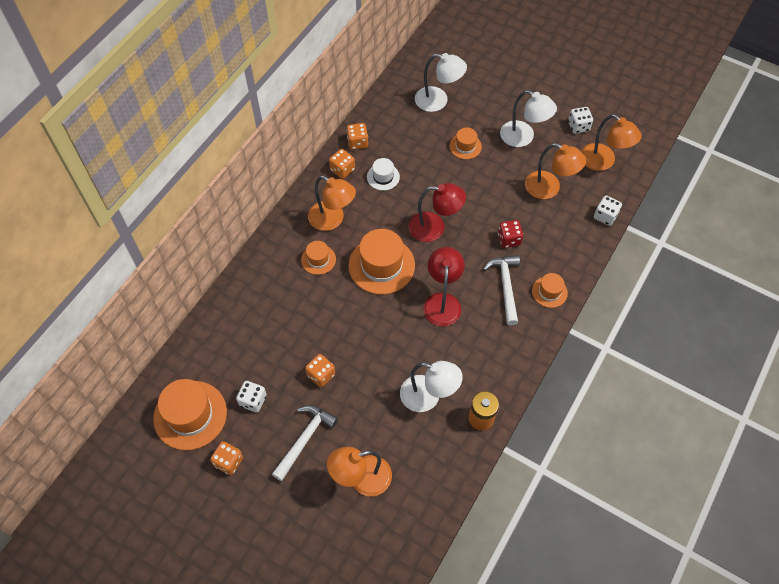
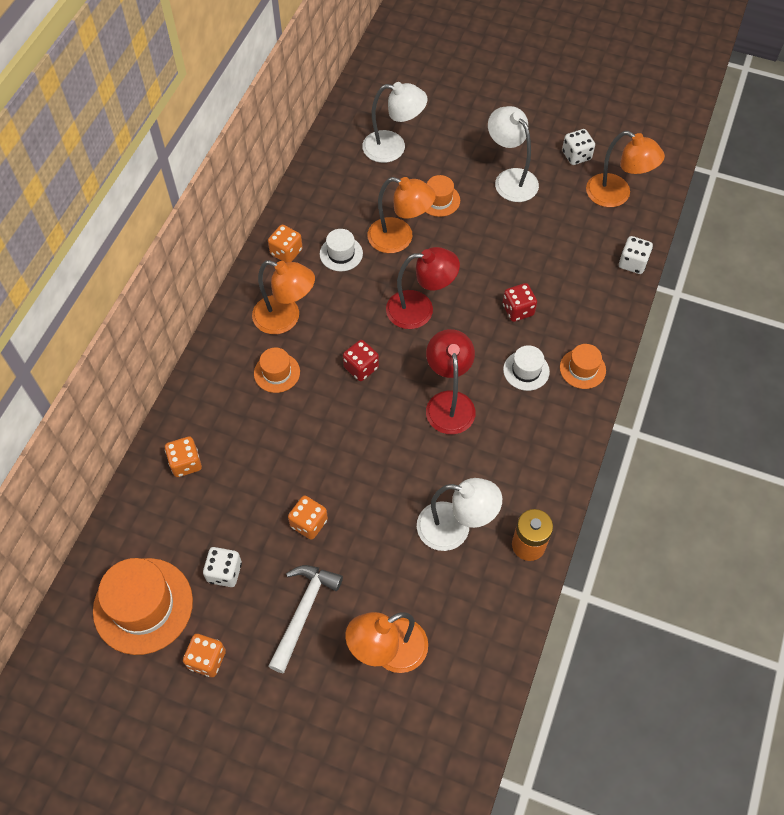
camera: 10 degrees left, 0 degrees up
orange dice [346,123,368,150] -> orange dice moved to [165,437,202,477]
orange hat [349,229,415,294] -> red dice [343,340,379,381]
white hammer [483,255,520,325] -> white hat [503,345,550,391]
white lamp [500,90,557,147] -> white lamp turned 150 degrees counterclockwise [488,106,539,202]
orange lamp [525,143,586,199] -> orange lamp moved to [367,177,436,253]

